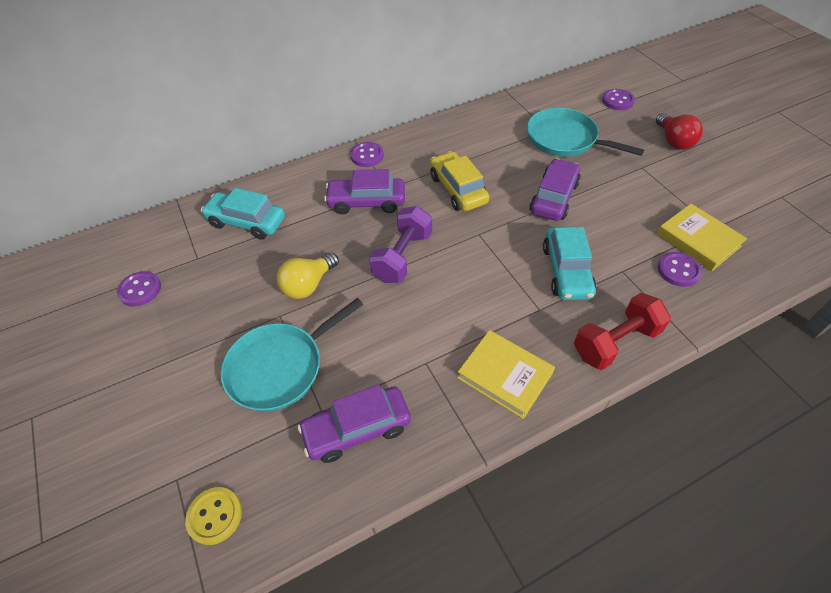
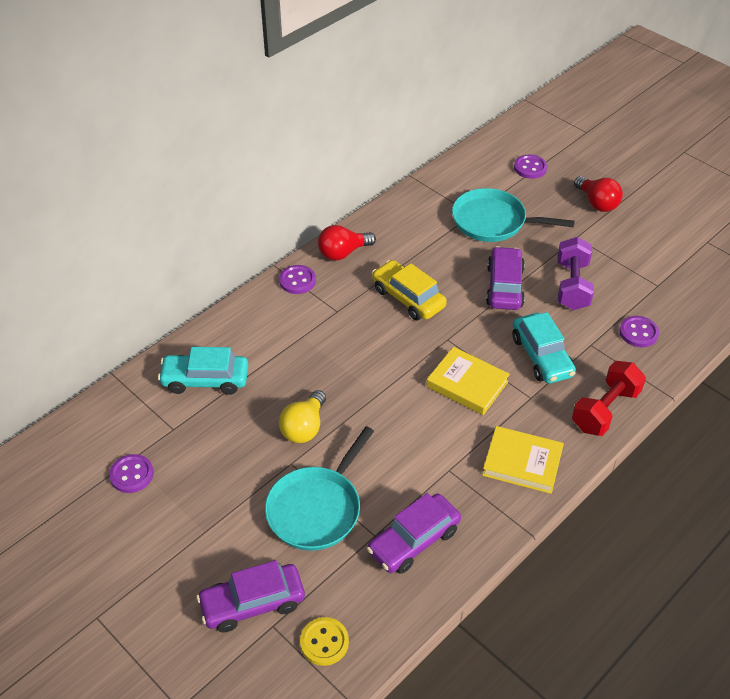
camera: 20 degrees left, 5 degrees down
purple car [324,169,405,214] -> purple car moved to [196,560,305,633]
purple dumbbell [369,206,432,283] -> purple dumbbell moved to [558,237,594,310]
yellow book [657,204,747,271] -> yellow book moved to [427,347,510,415]
none -> red light bulb [318,225,376,261]

